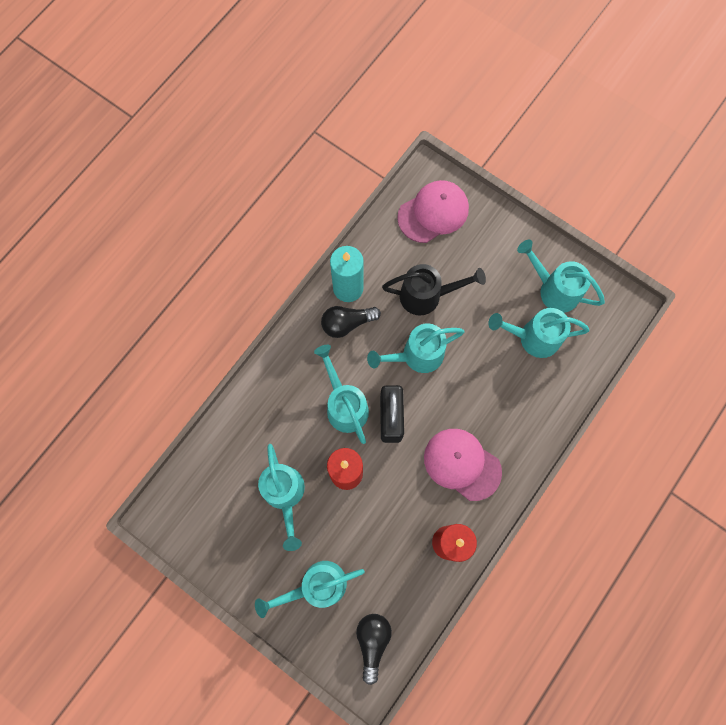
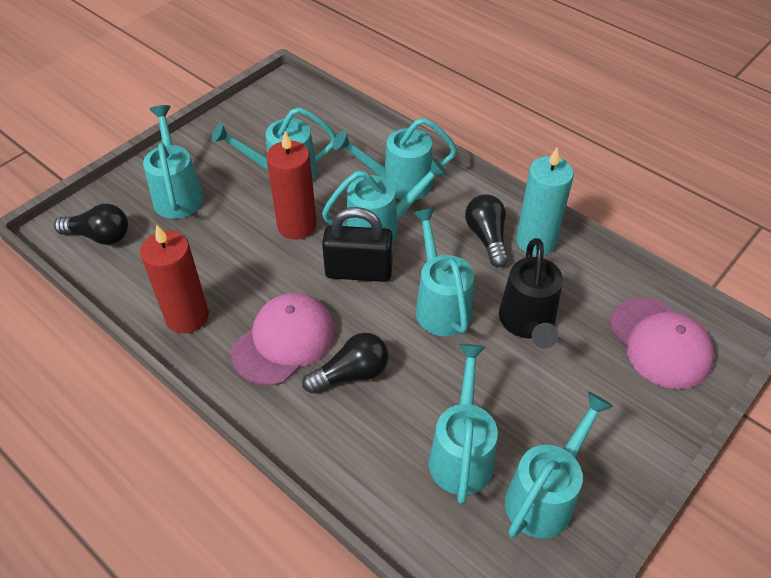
camera: 95 degrees right, 25 degrees down
none -> black light bulb [302,333,389,394]
none -> turquoise watering can [333,118,457,200]

